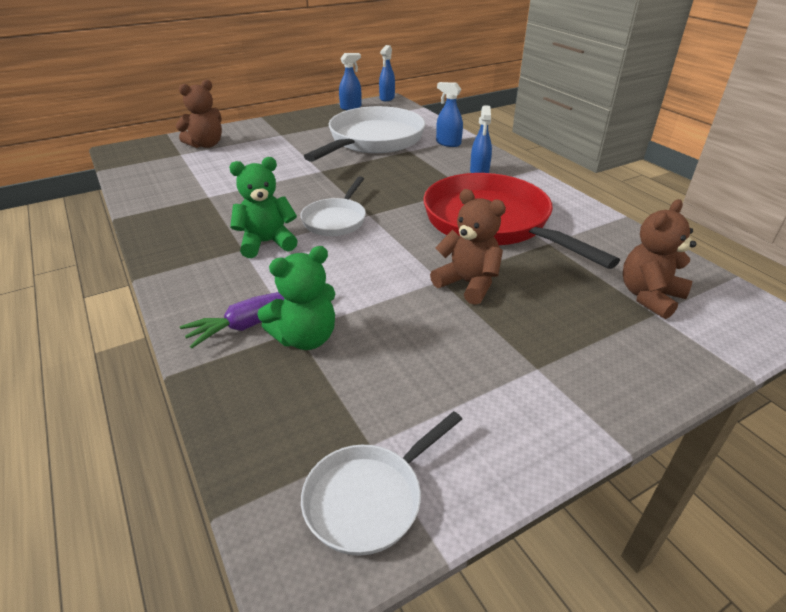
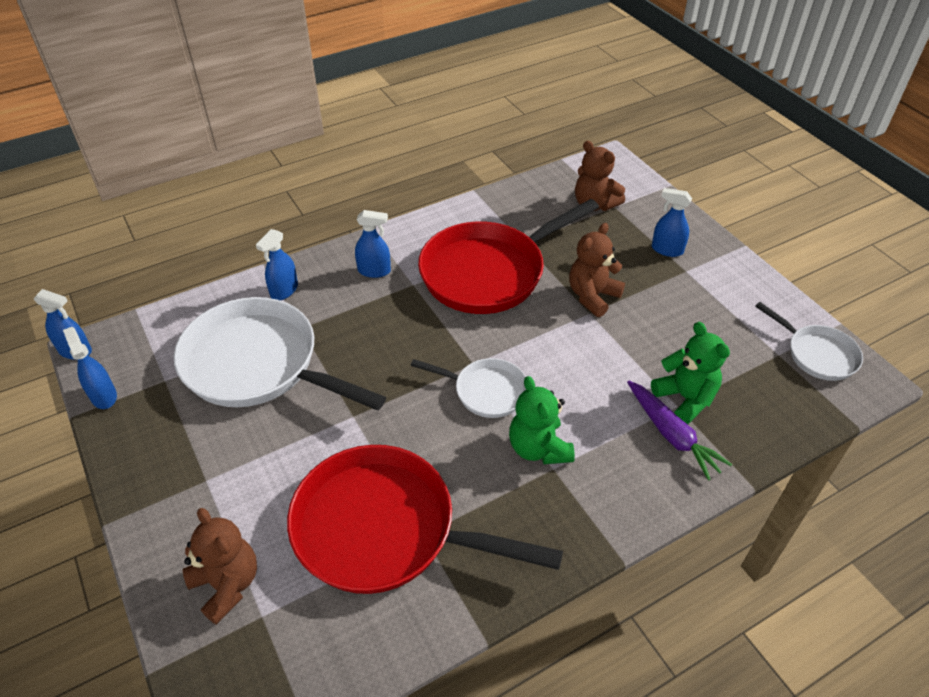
camera: 90 degrees left, 10 degrees up
none -> red pan [287,445,563,594]
none -> blue spray bottle [652,188,692,257]

